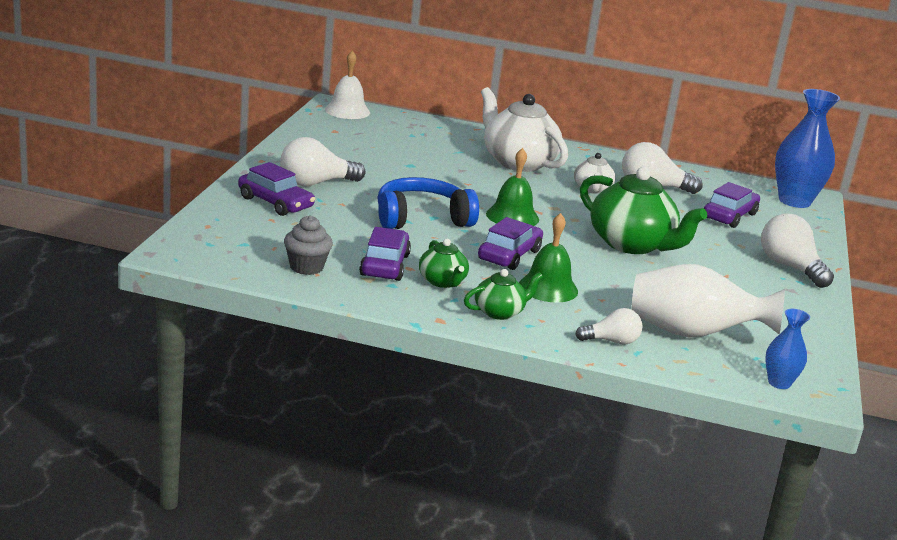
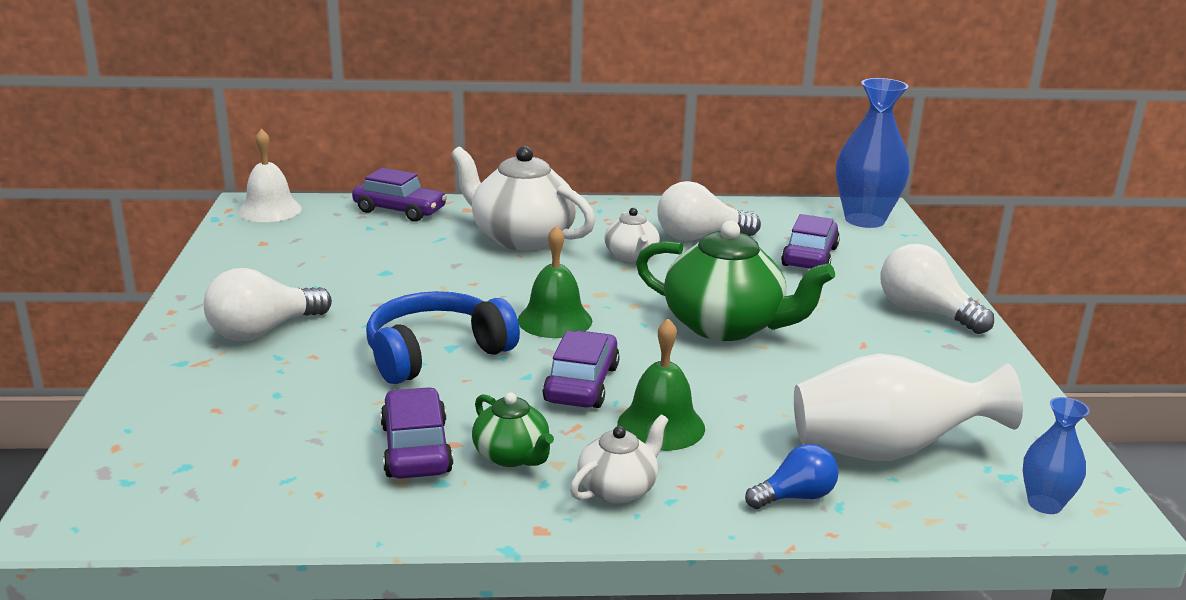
camera: 15 degrees left, 0 degrees up
purple car [238,162,315,216] -> purple car moved to [352,168,447,222]
grey cupcake [284,215,333,275] -> none
green teapot [464,269,543,320] -> white teapot [570,415,668,504]
white light bulb [575,308,643,345] -> blue light bulb [745,444,839,509]

